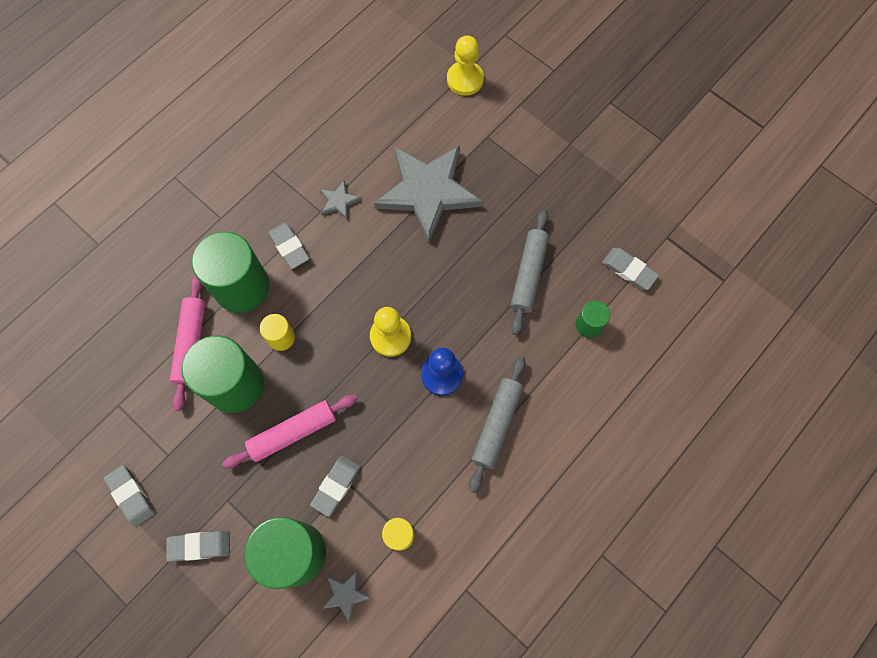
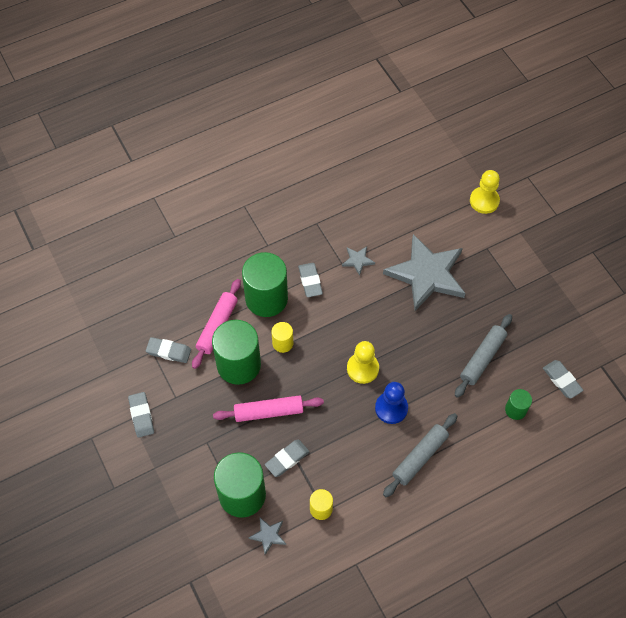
camera: 20 degrees right, 10 degrees down
grey eraser [166,530,230,562] -> grey eraser moved to [146,337,191,363]

